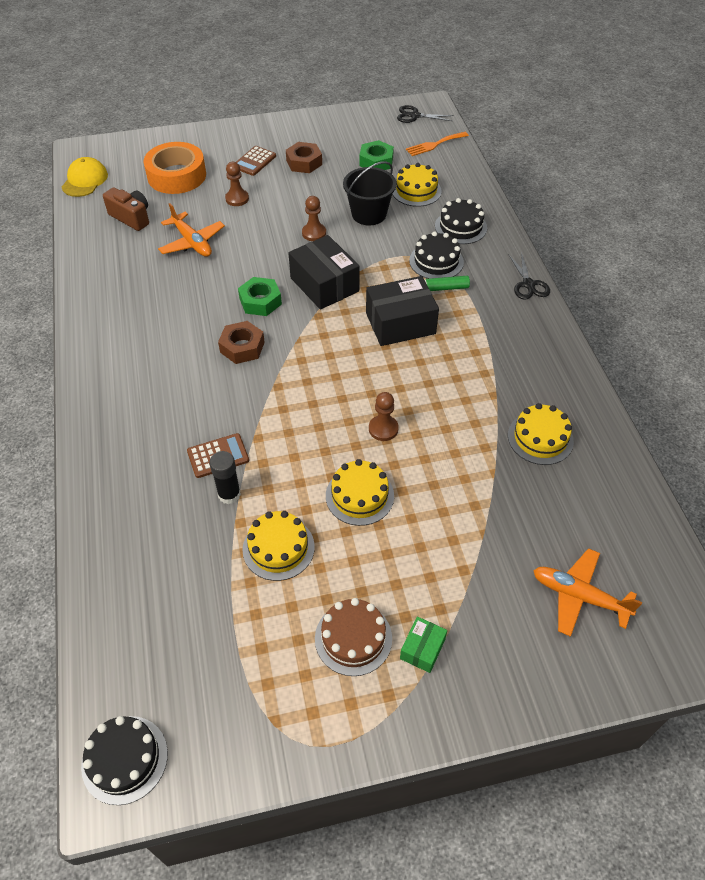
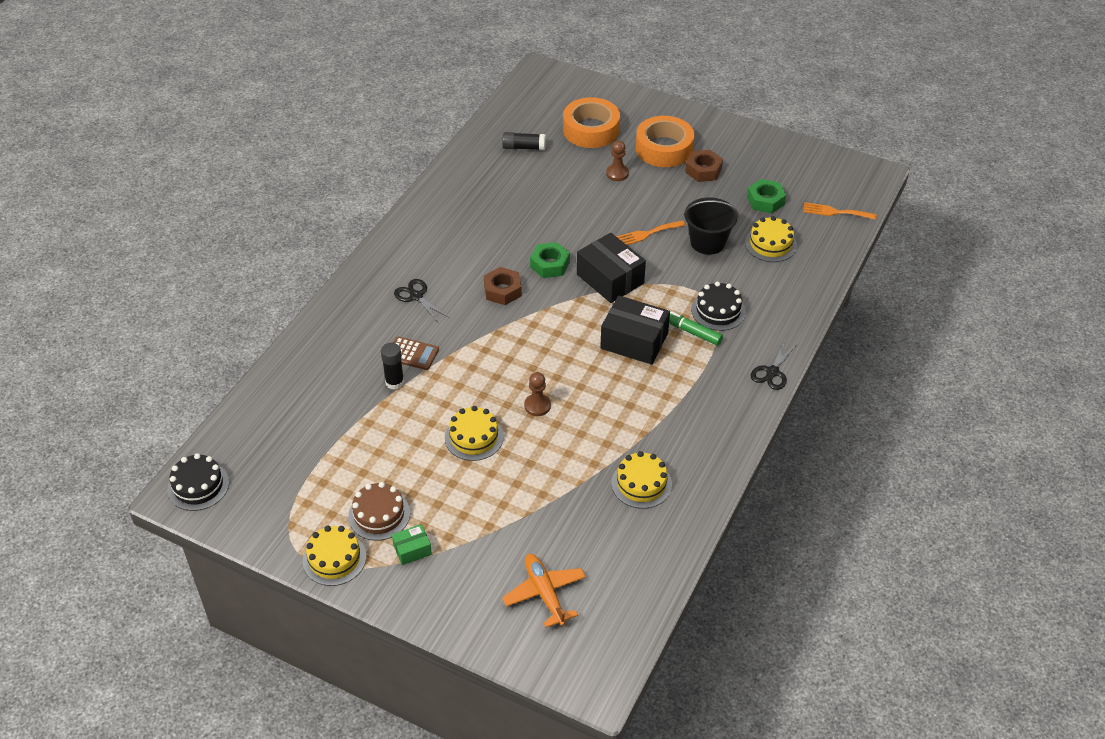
camera: 40 degrees right, 5 degrees down
yellow cap [61,157,108,197] -> none
brown camera [103,187,149,231] -> black glue stick [502,132,546,150]
orange plane [158,203,225,257] -> none
brown calculator [236,146,276,176] -> orange tape [636,116,694,167]
yellow cake [242,511,315,581] -> yellow cake moved to [303,526,366,586]
black box [289,235,360,310] -> black box turned 45 degrees counterclockwise [577,233,646,303]
brown pawn [302,196,326,241] -> orange fork [616,220,685,245]
black scissors [397,105,454,123] -> black scissors moved to [394,279,448,322]
black cake [435,198,487,244] -> none

